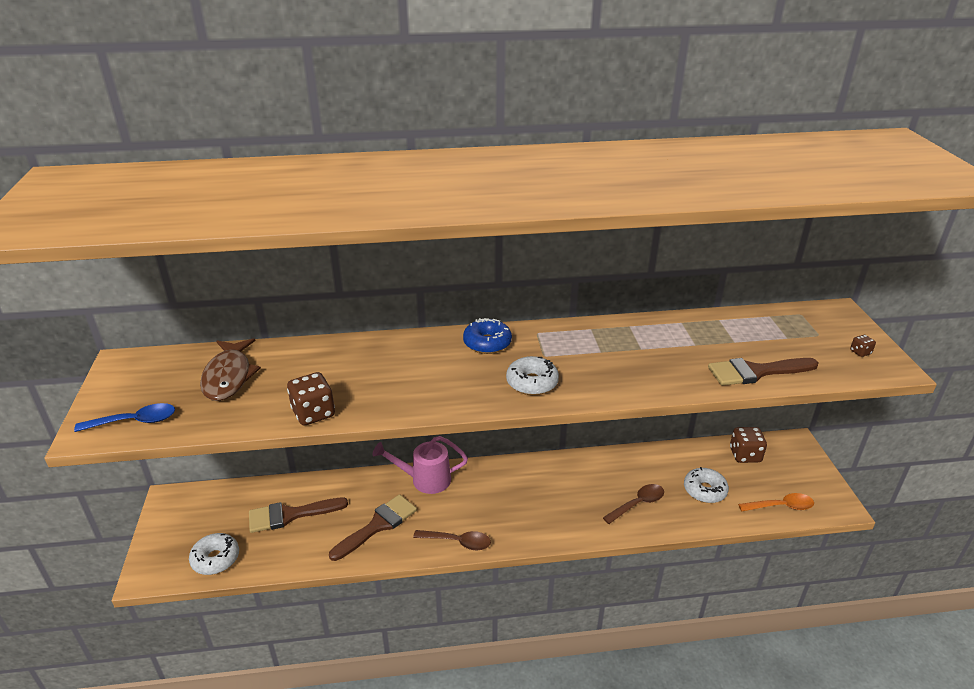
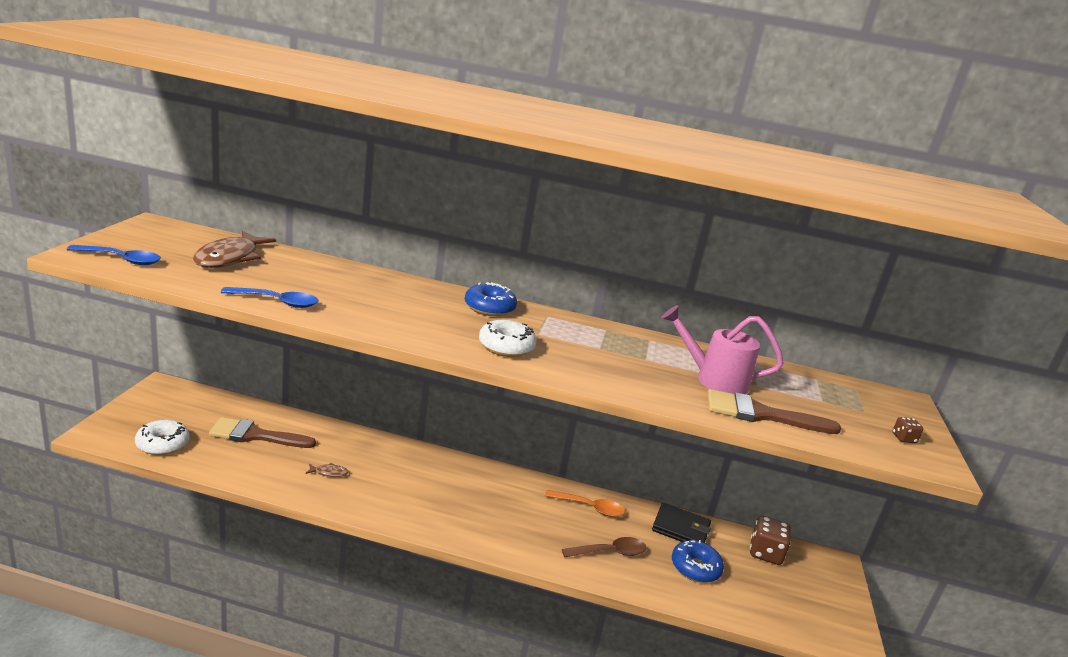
camera: 15 degrees right, 10 degrees down
brown dice [287,372,335,425] -> blue spoon [221,287,319,308]
brown brush [329,494,417,561] -> brown fish [305,463,349,477]
pink watering can [373,436,468,494] -> pink watering can moved to [661,305,784,394]
brown spoon [413,530,491,550] -> none
white donut [684,467,729,503] -> blue donut [672,540,724,583]
orange spoon [738,493,814,512] -> orange spoon moved to [545,490,625,517]
none -> black wallet [652,503,711,543]

